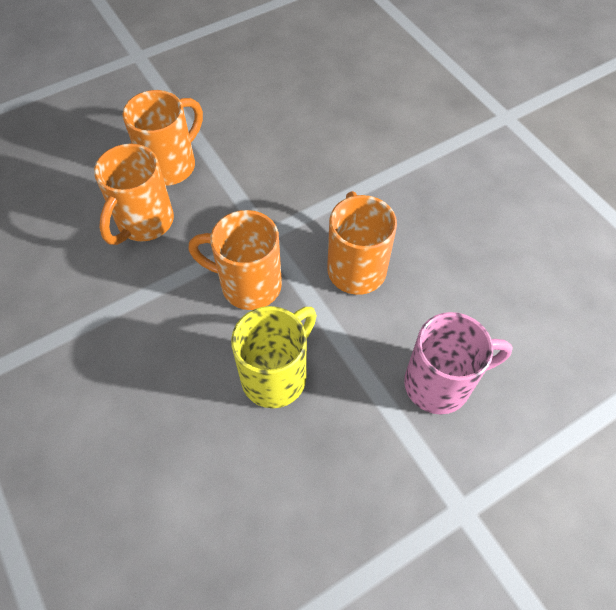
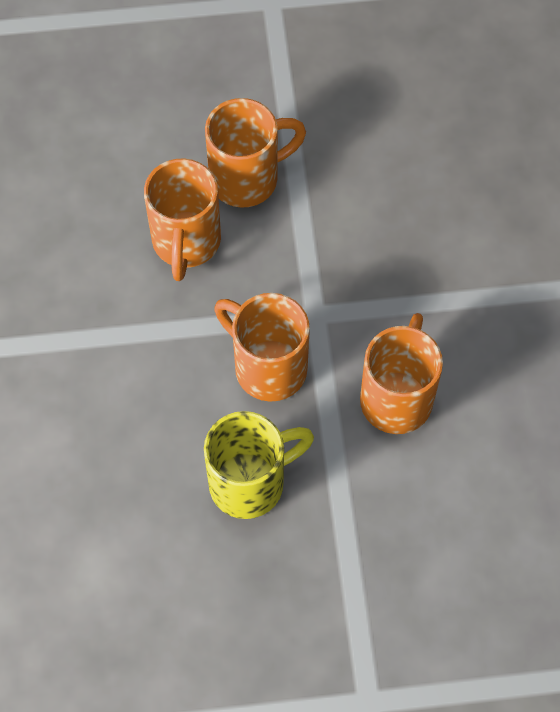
camera: 25 degrees right, 5 degrees up
orange mug [94,144,174,245] -> orange mug turned 45 degrees counterclockwise [144,159,221,281]
pink mug [404,312,513,414] -> none

